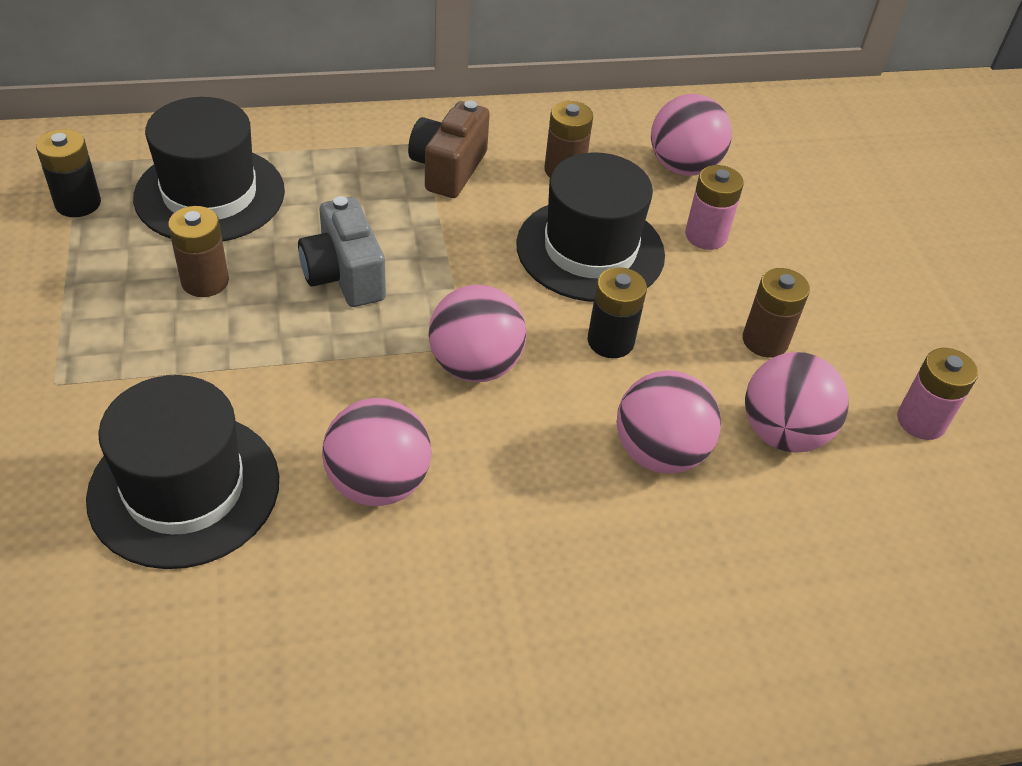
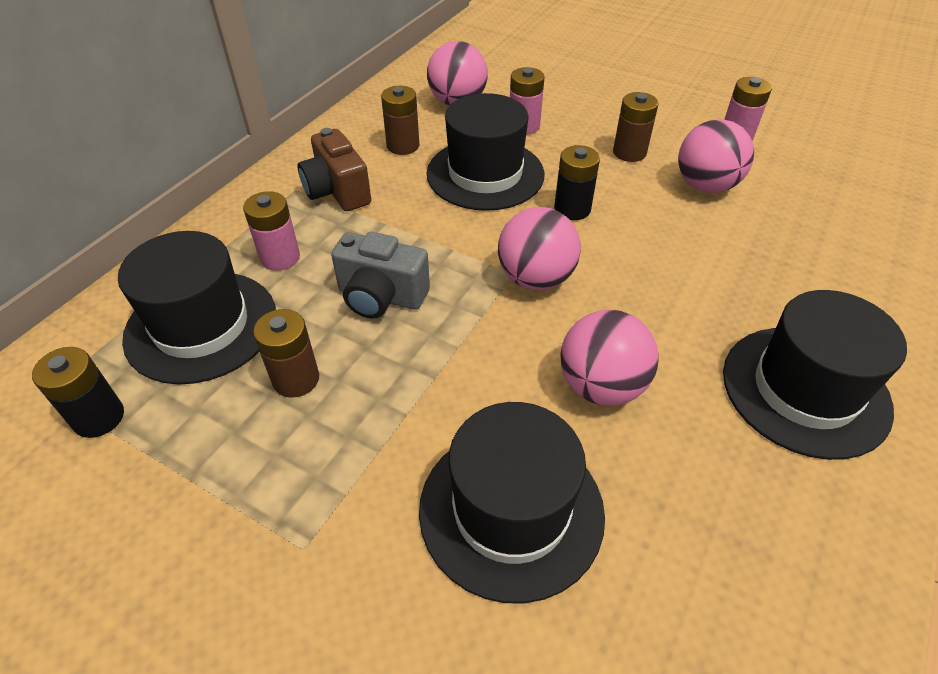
camera: 45 degrees left, 0 degrees up
pink ball [617,370,721,474] -> none
none -> pink battery [243,191,300,271]
none -> black hat [723,290,907,460]

